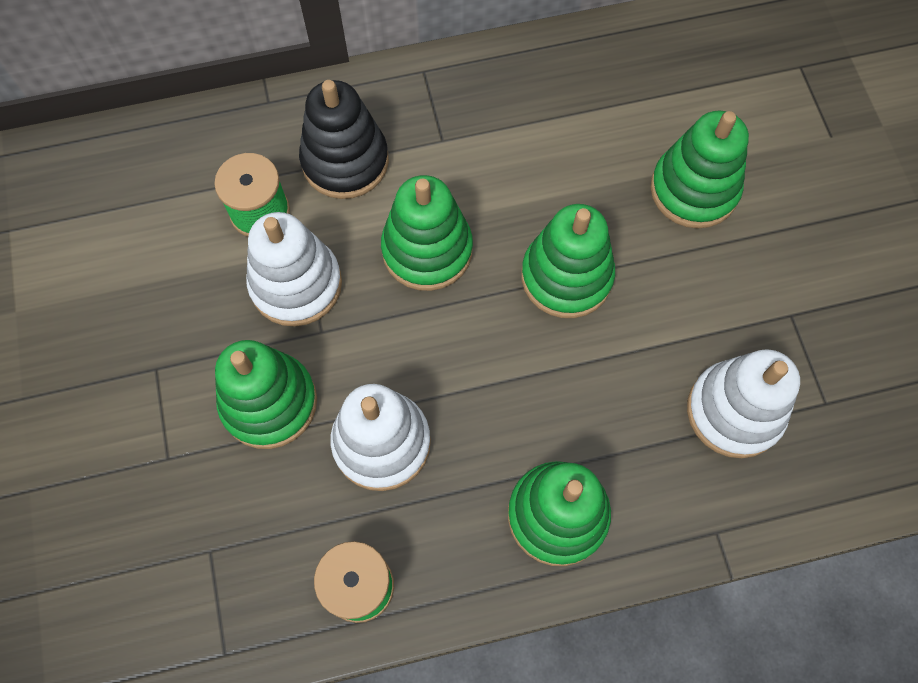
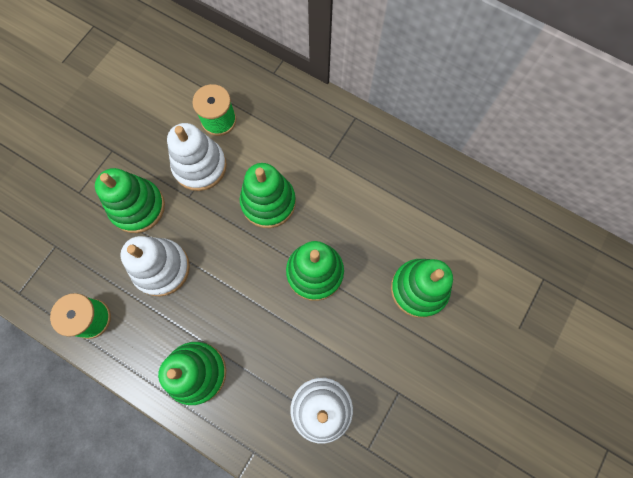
camera: 45 degrees right, 5 degrees up
black stacking toy [299,80,389,199] -> none

